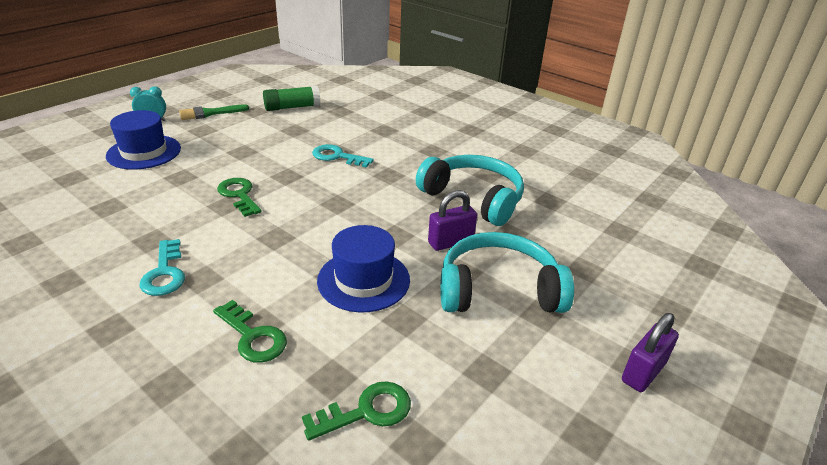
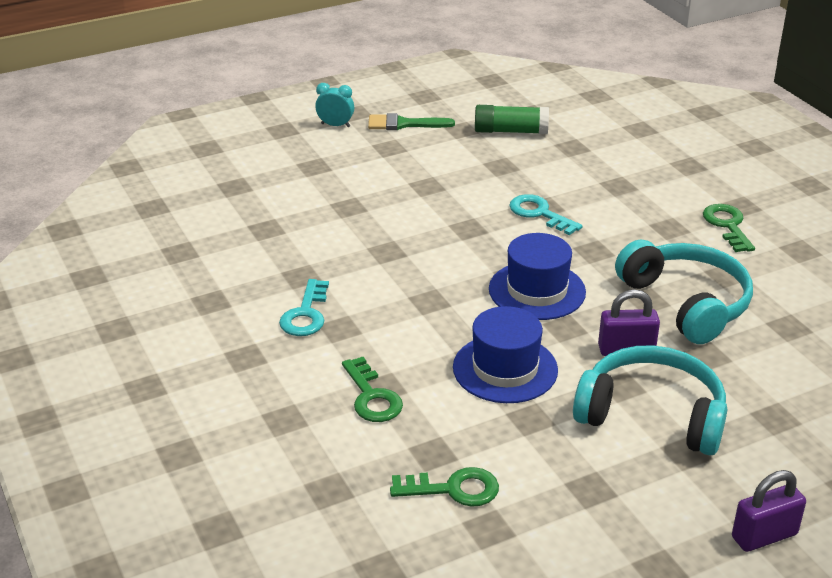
camera: 25 degrees right, 0 degrees up
blue hat [106,110,181,170] -> blue hat moved to [489,233,586,320]
green key [217,178,262,217] -> green key moved to [703,204,755,252]

